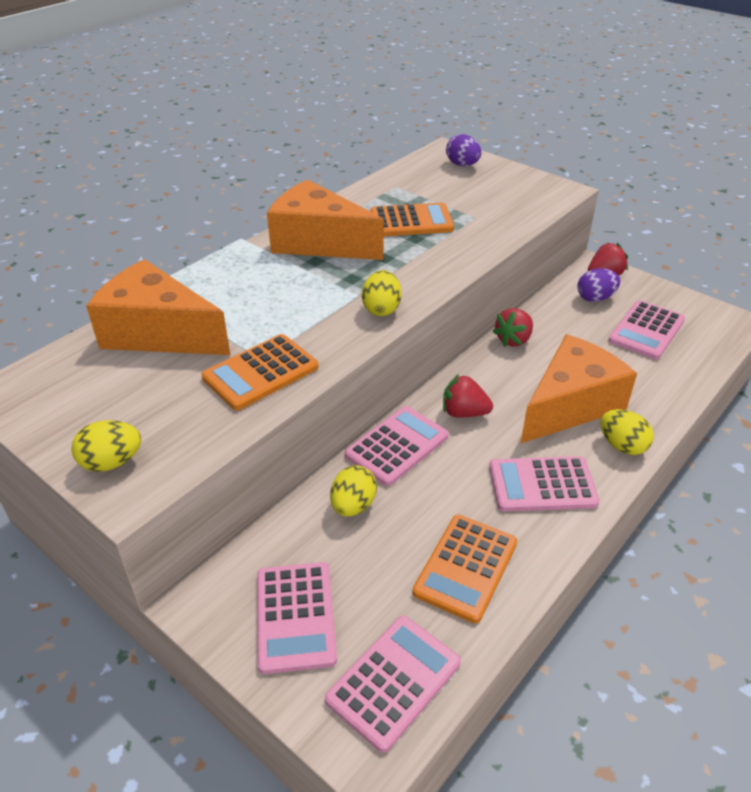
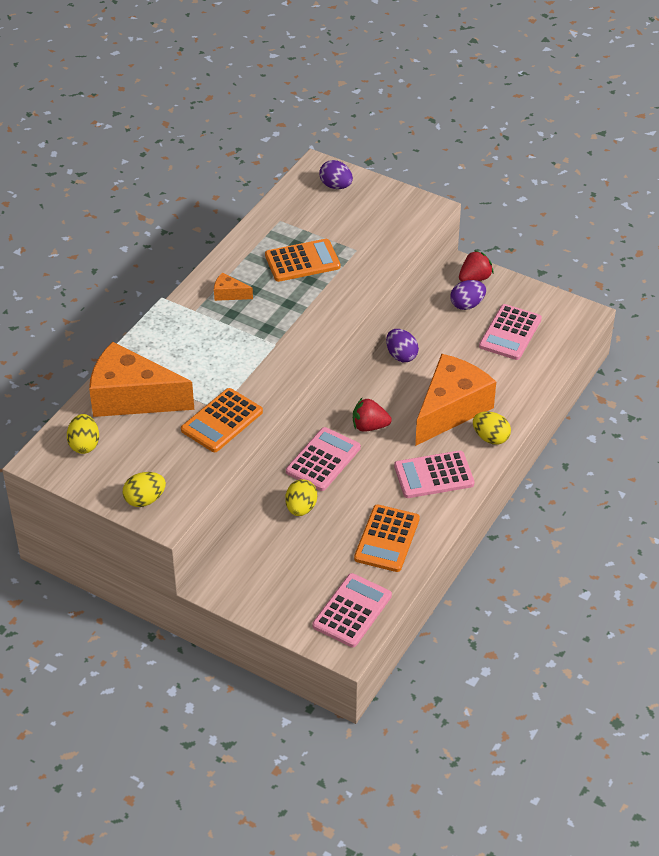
camera: 10 degrees left, 5 degrees up
pink calculator [257,562,337,674] -> none
orange cheese [267,180,384,260] -> orange cheese [214,272,253,301], size x0.41
yellow egg [362,270,402,316] -> yellow egg moved to [67,414,99,454]
red strawberry [493,308,533,347] -> purple egg [386,329,419,362]

